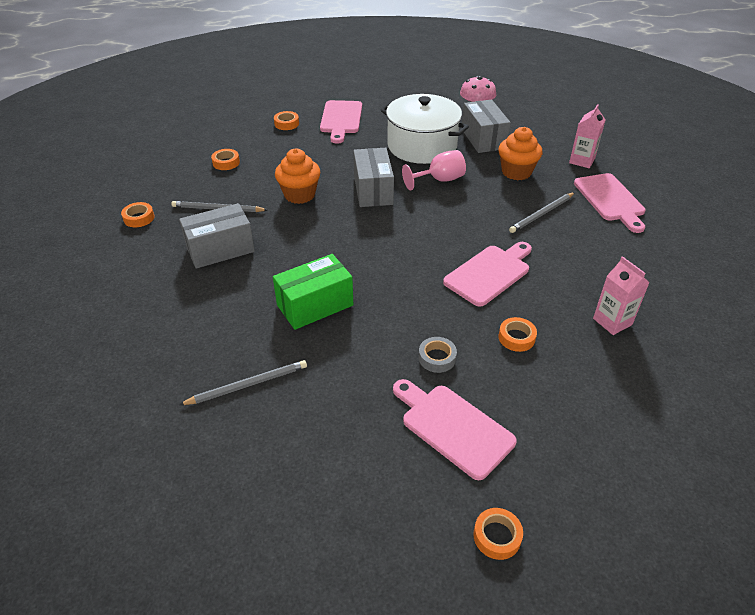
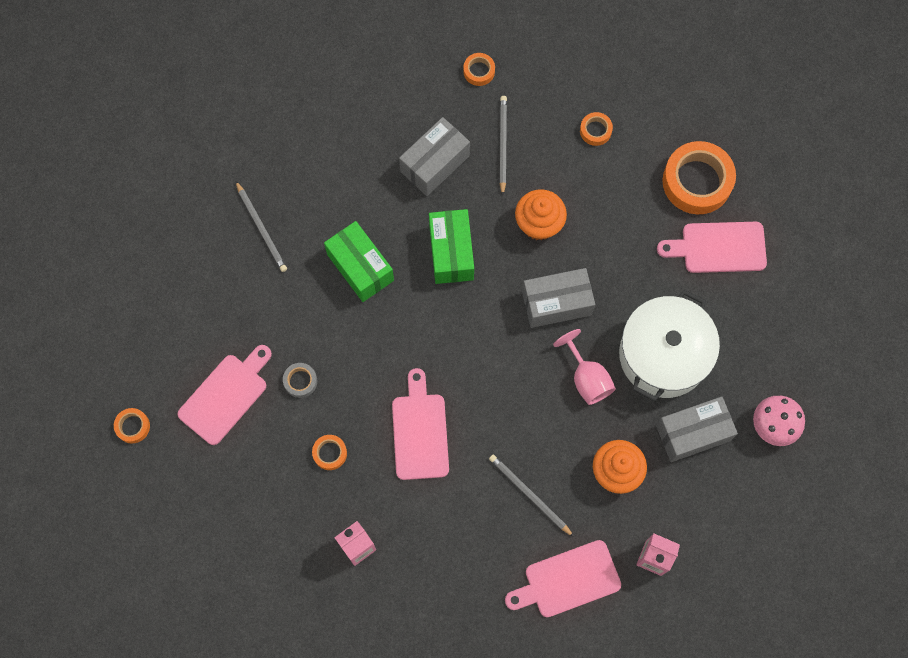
camera: 85 degrees right, 30 degrees up
grey box [179,203,255,269] -> grey box turned 75 degrees clockwise [399,117,470,196]
orange tape [274,111,299,130] -> orange tape [662,141,736,214], size x2.15
pink cutting board [443,242,532,307] -> pink cutting board turned 135 degrees counterclockwise [392,368,449,480]
none -> green box [429,209,474,284]

